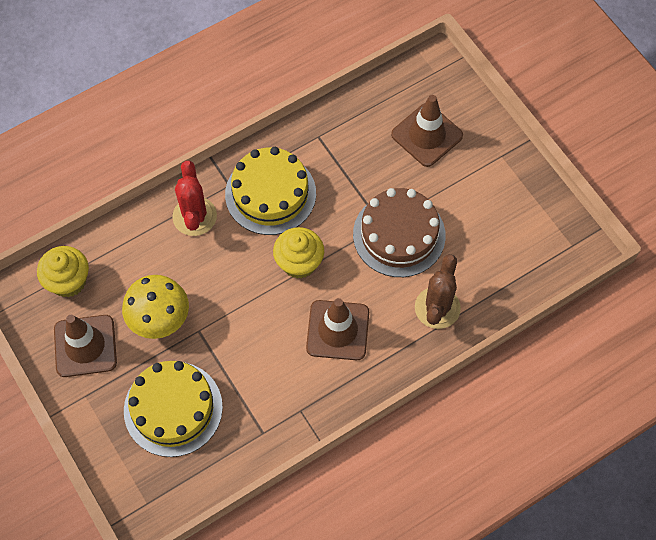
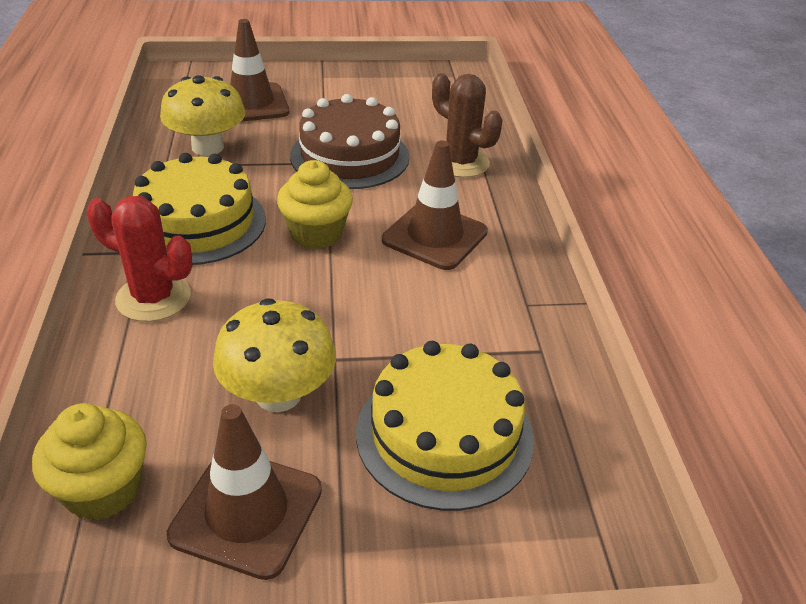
camera: 65 degrees left, 25 degrees down
none -> yellow mushroom [160,75,246,156]

